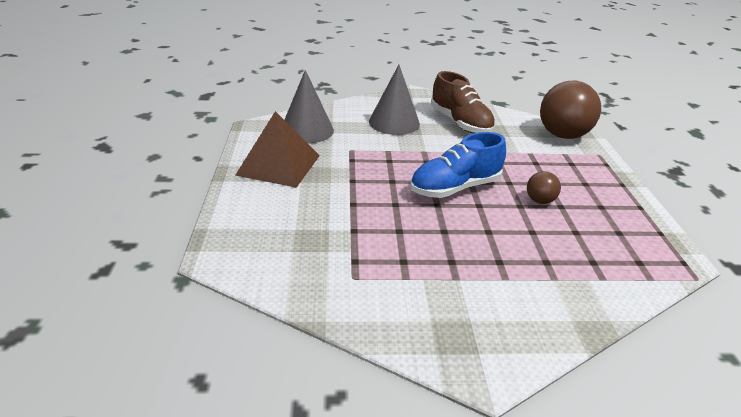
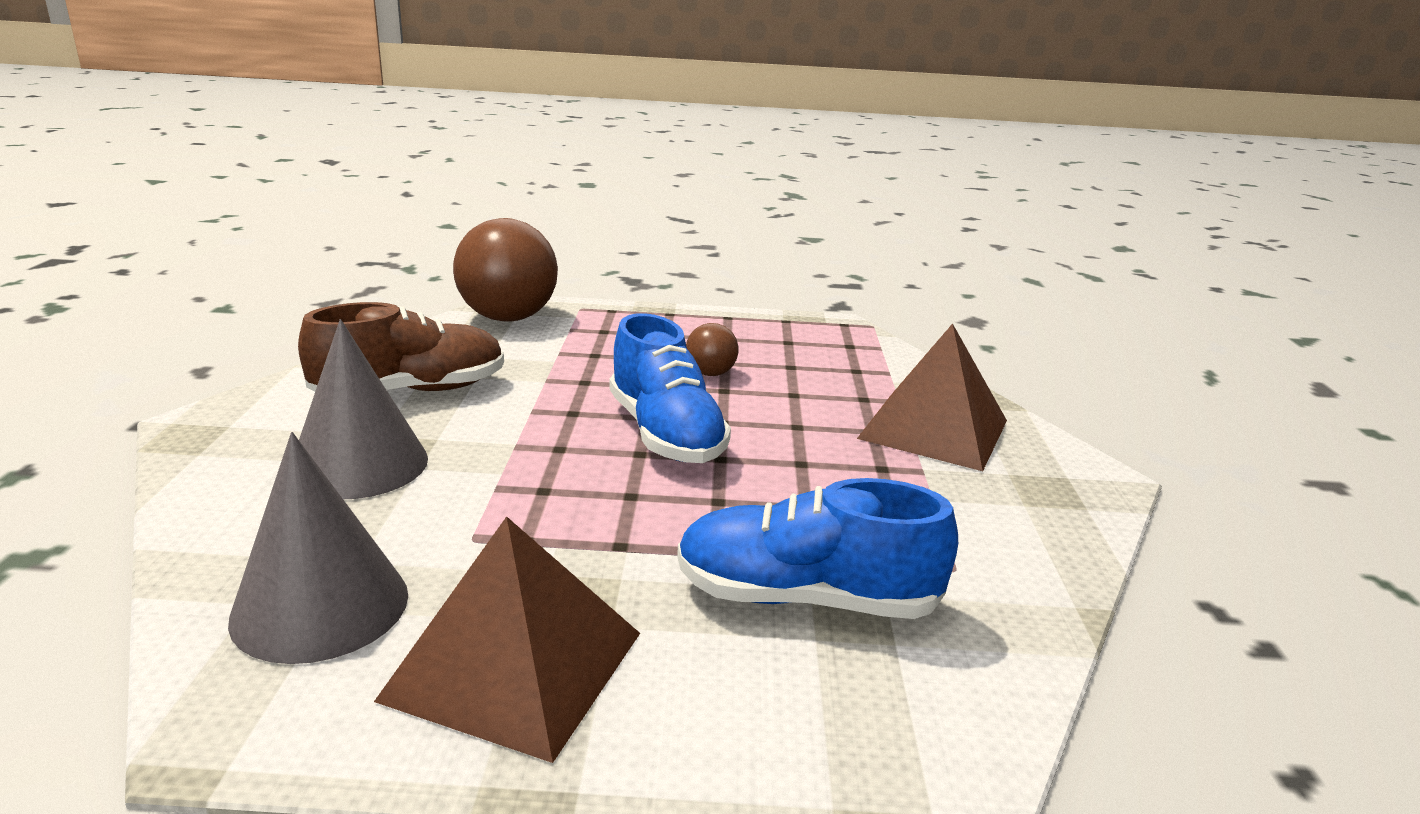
camera: 85 degrees left, 10 degrees down
none -> blue shoe [677,478,958,619]
none -> brown pyramid [857,323,1007,471]

